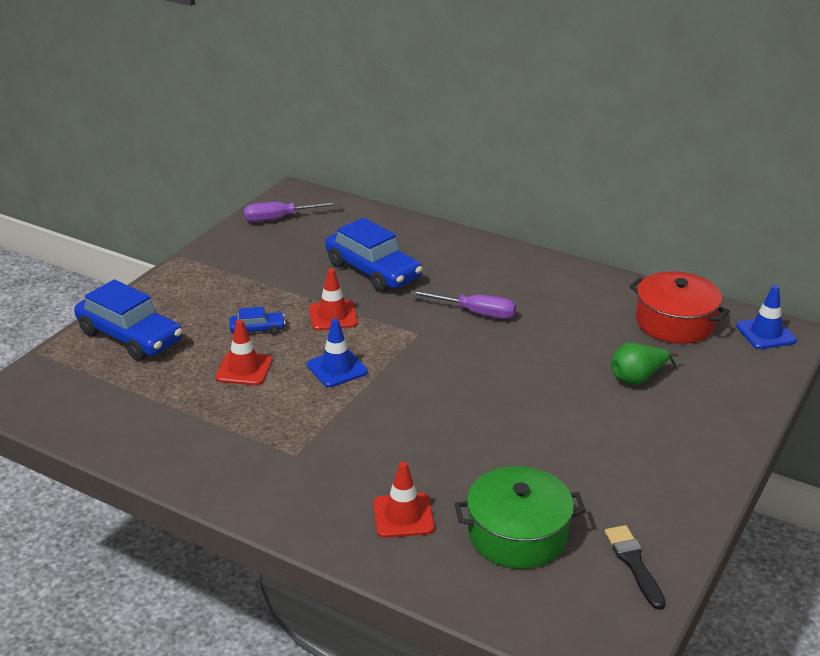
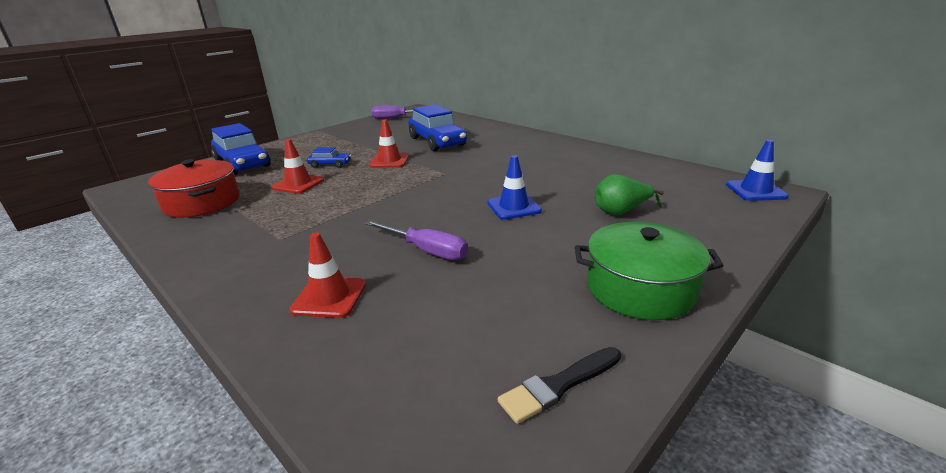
camera: 15 degrees right, 5 degrees down
blue traffic cone [307,319,368,387] -> blue traffic cone moved to [487,155,542,220]
purple screwdriver [410,290,516,319] -> purple screwdriver moved to [364,220,468,260]
green pot [455,466,586,569] -> green pot moved to [575,222,724,320]
black brush [605,525,666,610] -> black brush turned 120 degrees counterclockwise [498,347,621,424]
red pot [629,271,730,344] -> red pot moved to [148,159,240,218]

